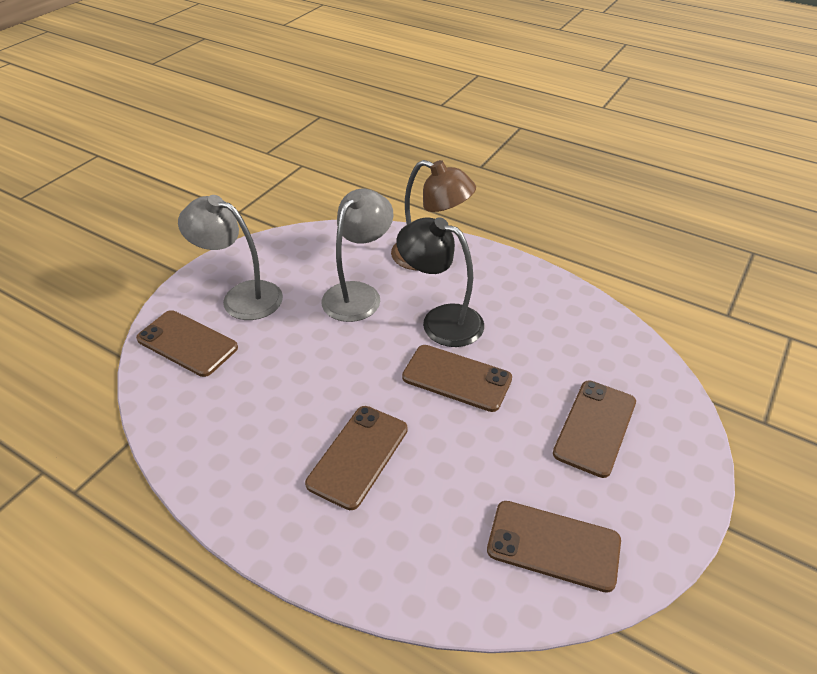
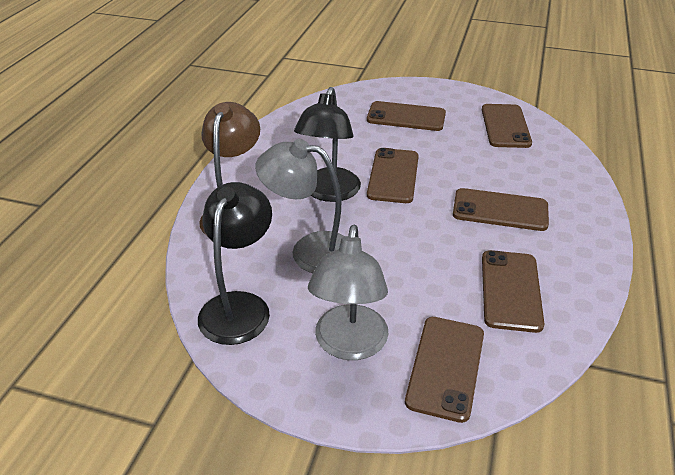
camera: 105 degrees left, 5 degrees down
none -> black lamp [198,182,272,345]
none -> brown phone [482,250,544,333]

